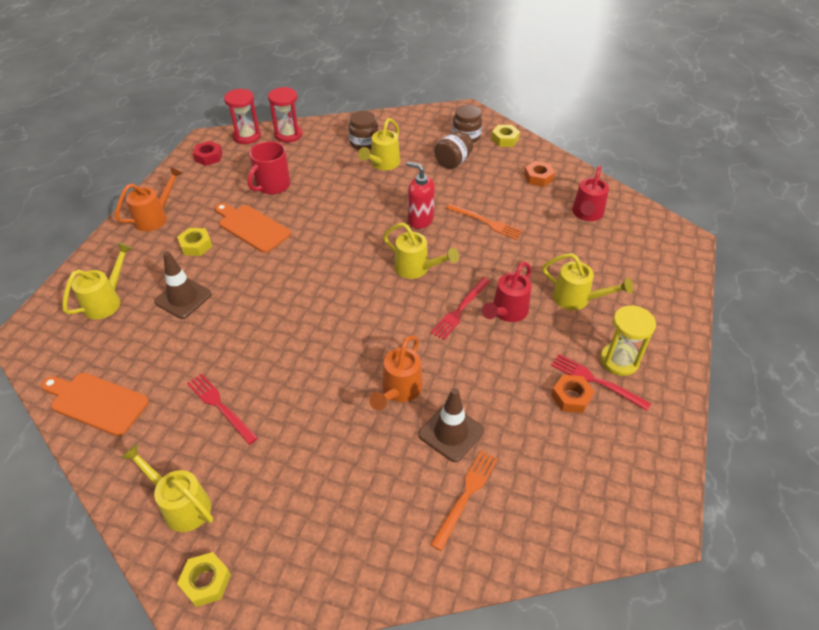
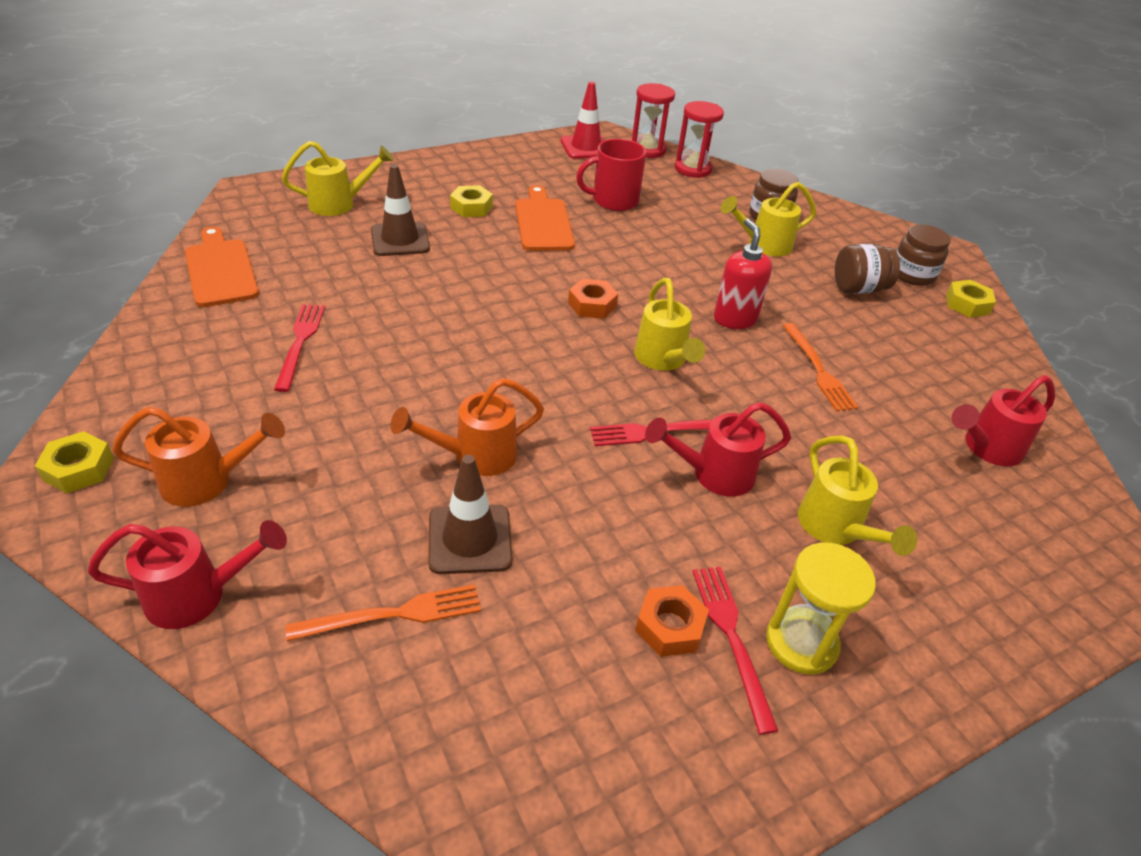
camera: 40 degrees right, 5 degrees down
orange watering can [115,166,183,231] -> orange watering can moved to [112,407,285,507]
yellow watering can [121,444,213,532] -> none
red nut [193,141,223,166] -> red traffic cone [560,82,605,159]
orange nut [524,161,555,187] -> orange nut moved to [568,279,618,319]
none -> red watering can [87,520,287,629]

